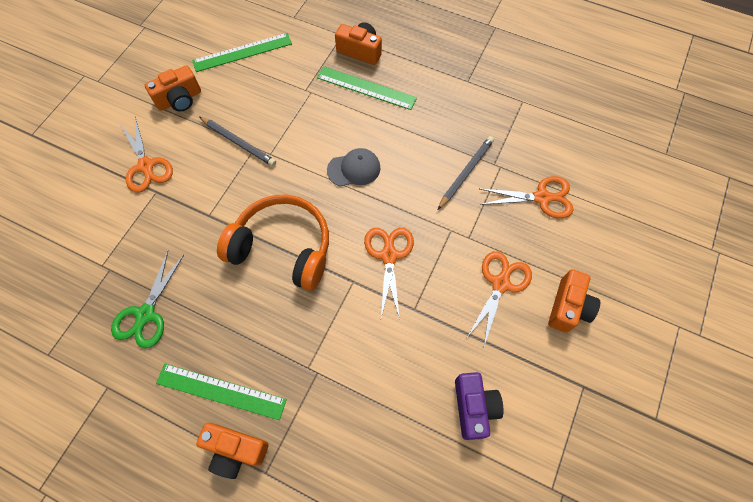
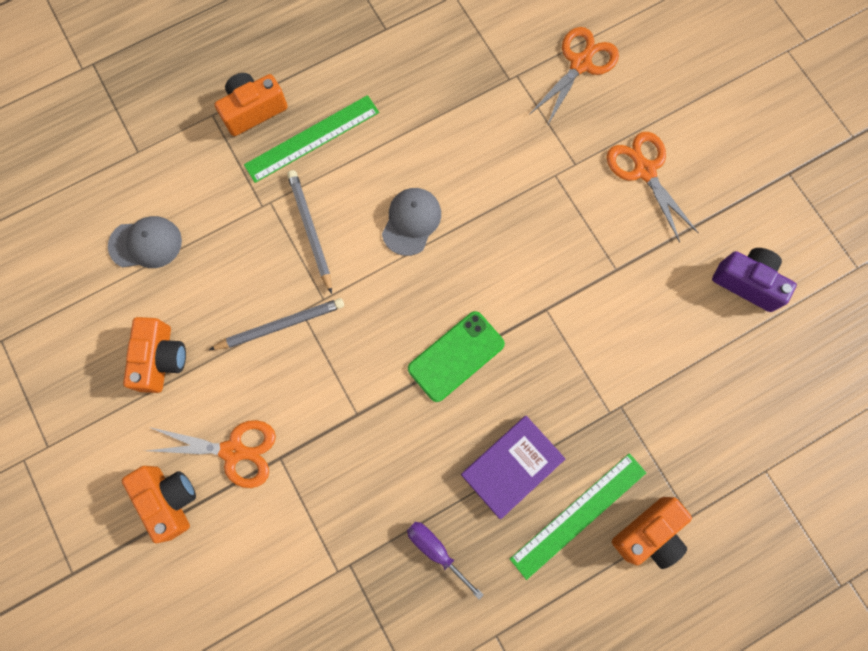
camera: 55 degrees left, 10 degrees up
green scissors [111,251,184,348] -> purple screwdriver [407,522,484,600]
green ruler [192,33,292,72] -> grey cap [108,216,182,268]
orange headphones [217,194,329,291] -> green phone [408,311,505,402]
orange scissors [364,228,414,319] -> none
grey pencil [438,136,494,209] -> grey pencil moved to [287,170,332,294]
orange camera [548,269,600,333] -> orange camera moved to [122,466,196,543]
none -> purple book [461,416,565,519]

